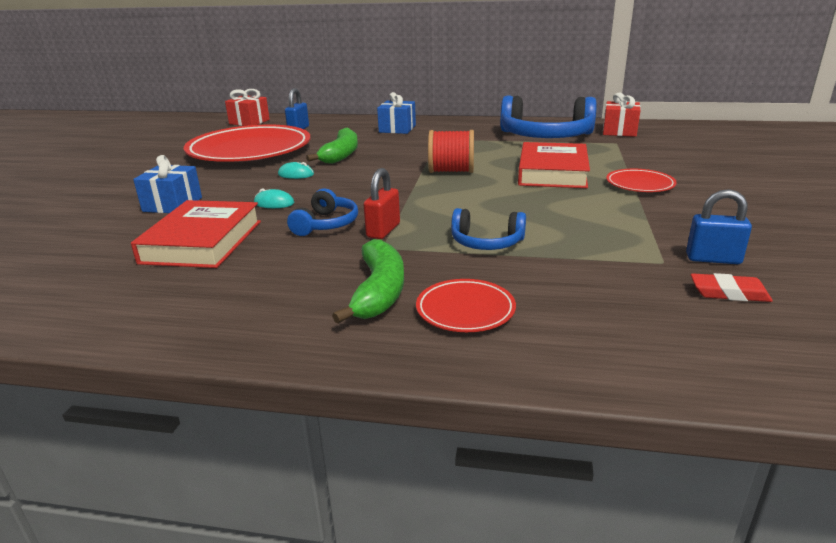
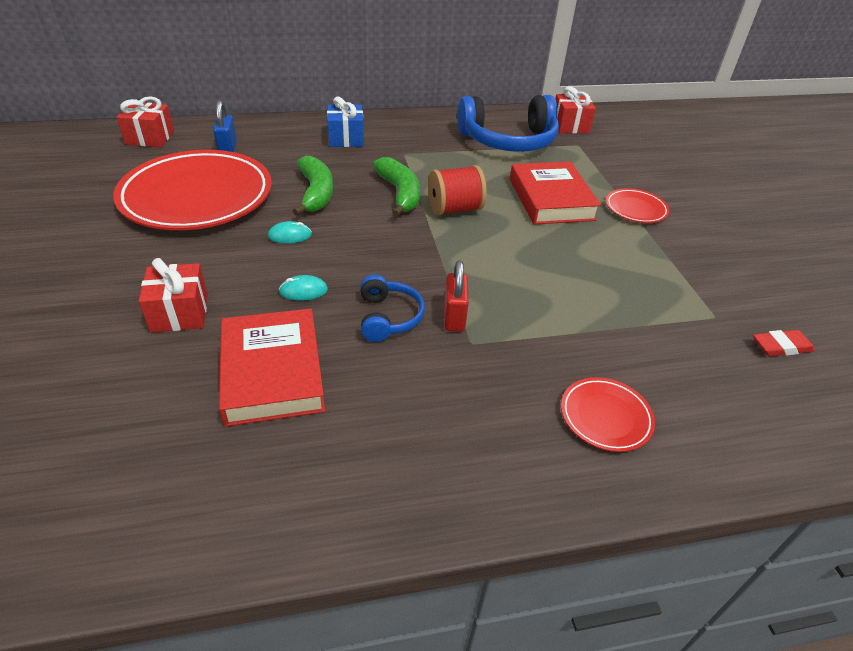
camera: 25 degrees left, 15 degrees up
blue gift [133,155,202,213] -> red gift [138,258,208,333]
green banana [332,239,404,324] -> green banana moved to [373,157,420,217]
blue headphones [451,208,526,250] -> none
blue padlock [686,189,752,264] -> none

